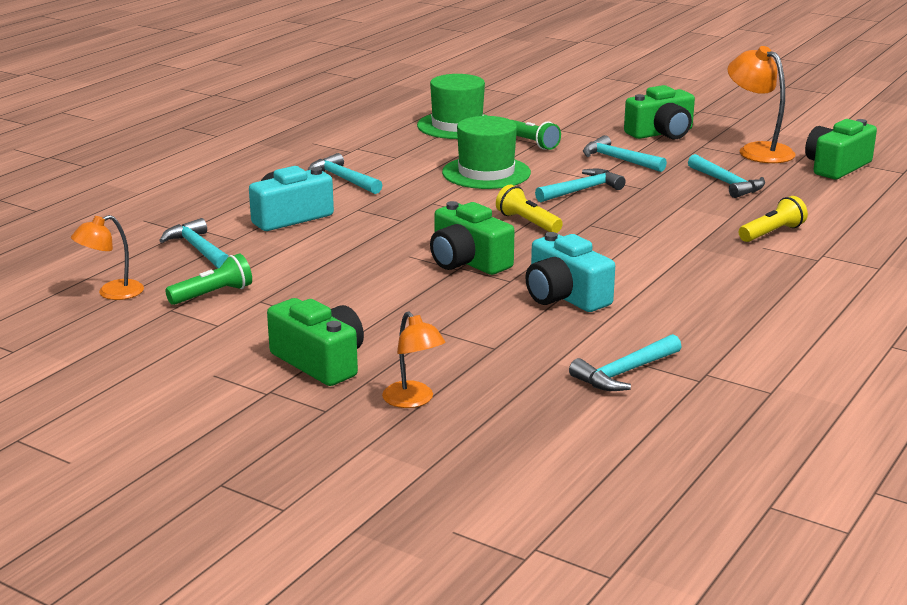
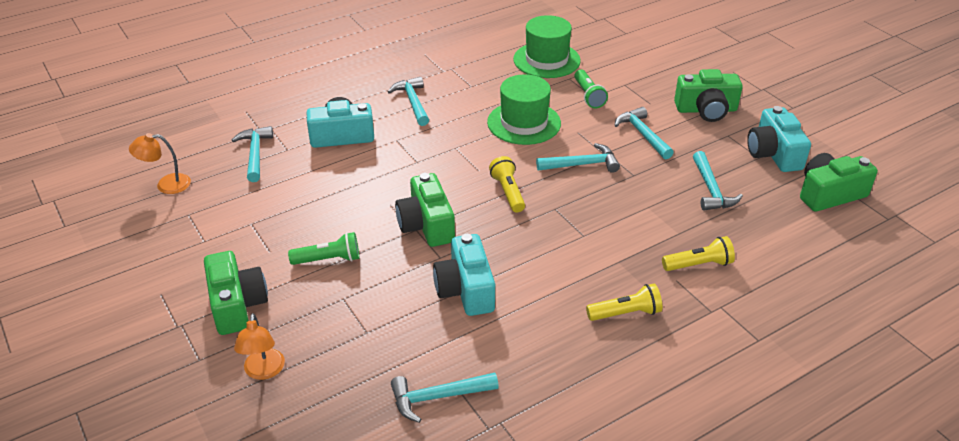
camera: 25 degrees right, 15 degrees up
green flashlight [165,254,252,305] -> green flashlight moved to [288,232,359,265]
orange lamp [728,46,796,163] -> turquoise camera [747,106,811,172]
none -> yellow flashlight [586,284,662,321]

